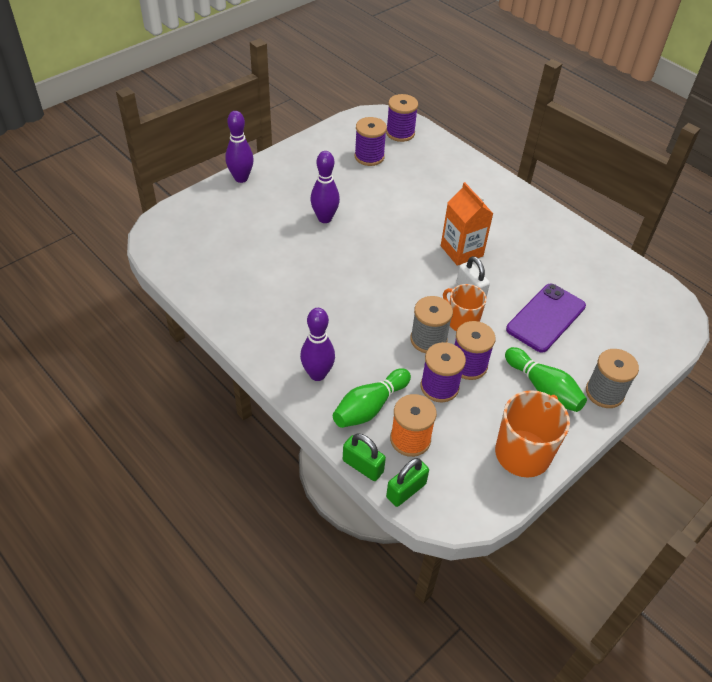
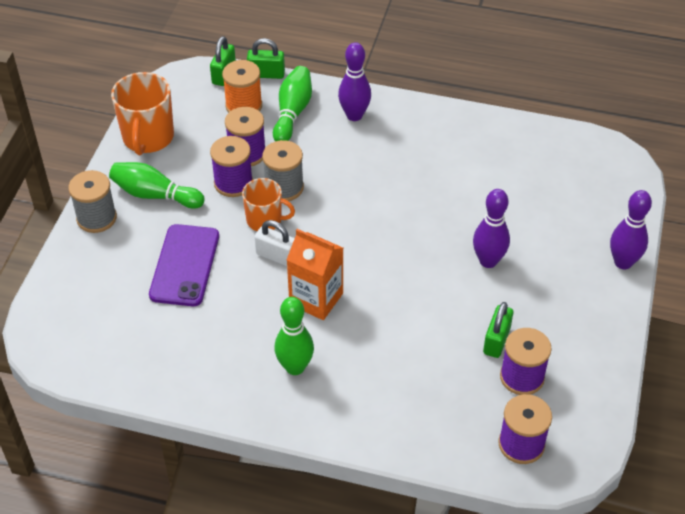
camera: 150 degrees right, 0 degrees up
none -> green bowling pin [274,297,314,375]
none -> green padlock [483,302,513,358]

